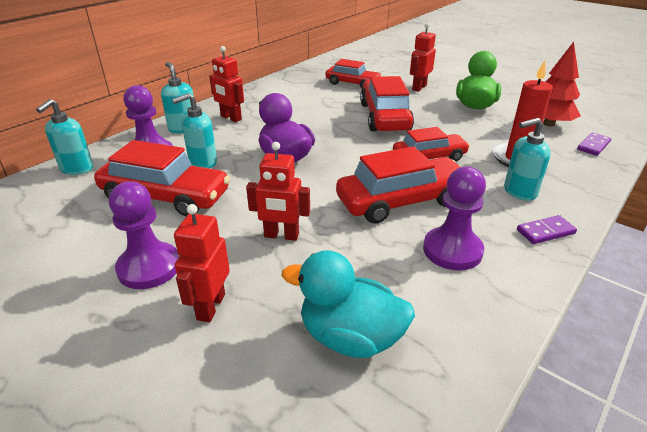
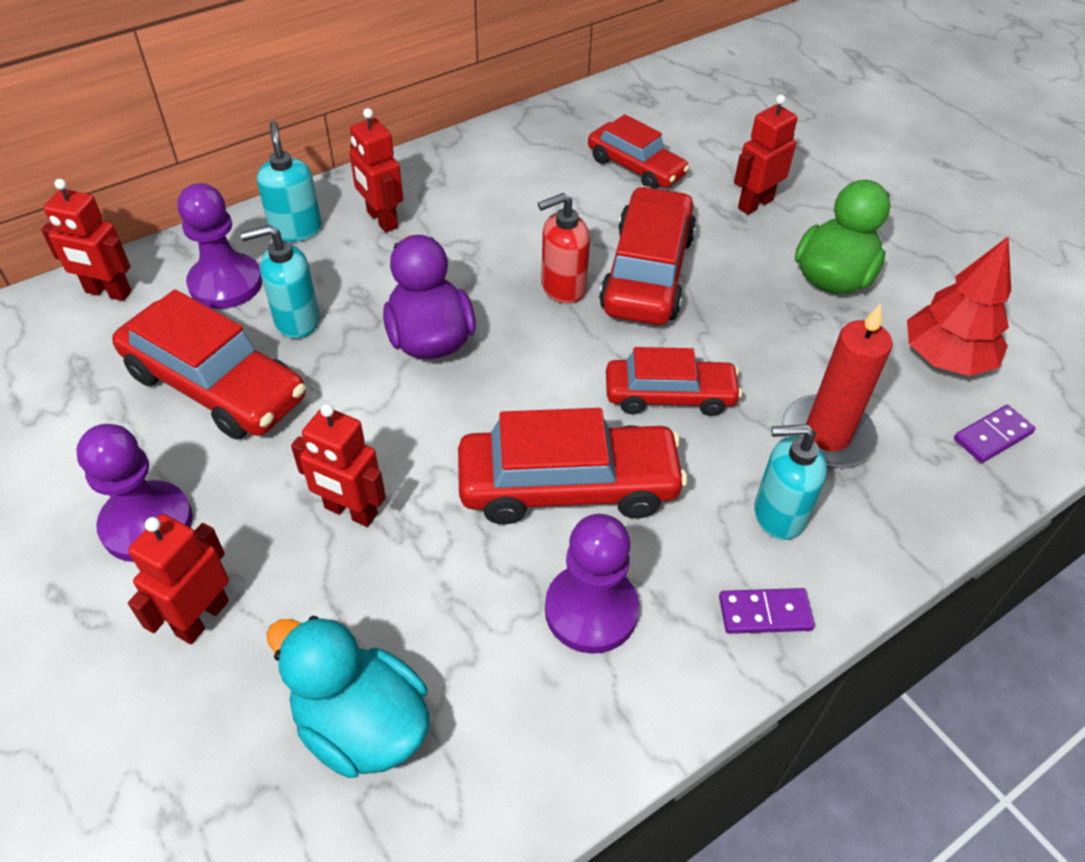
camera: 15 degrees right, 15 degrees up
turquoise soap dispenser [36,99,93,175] -> red robot [41,179,132,301]
none -> red soap dispenser [538,193,590,304]

